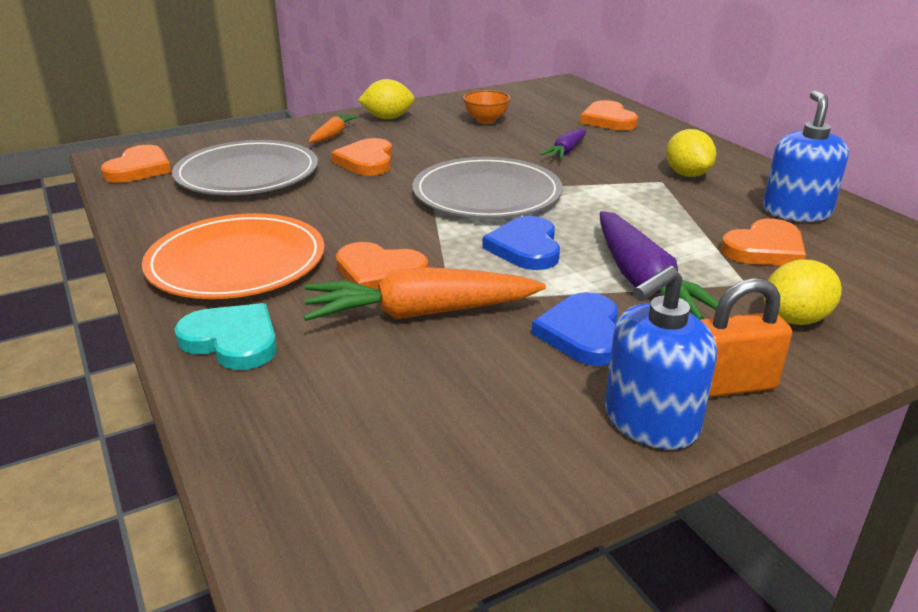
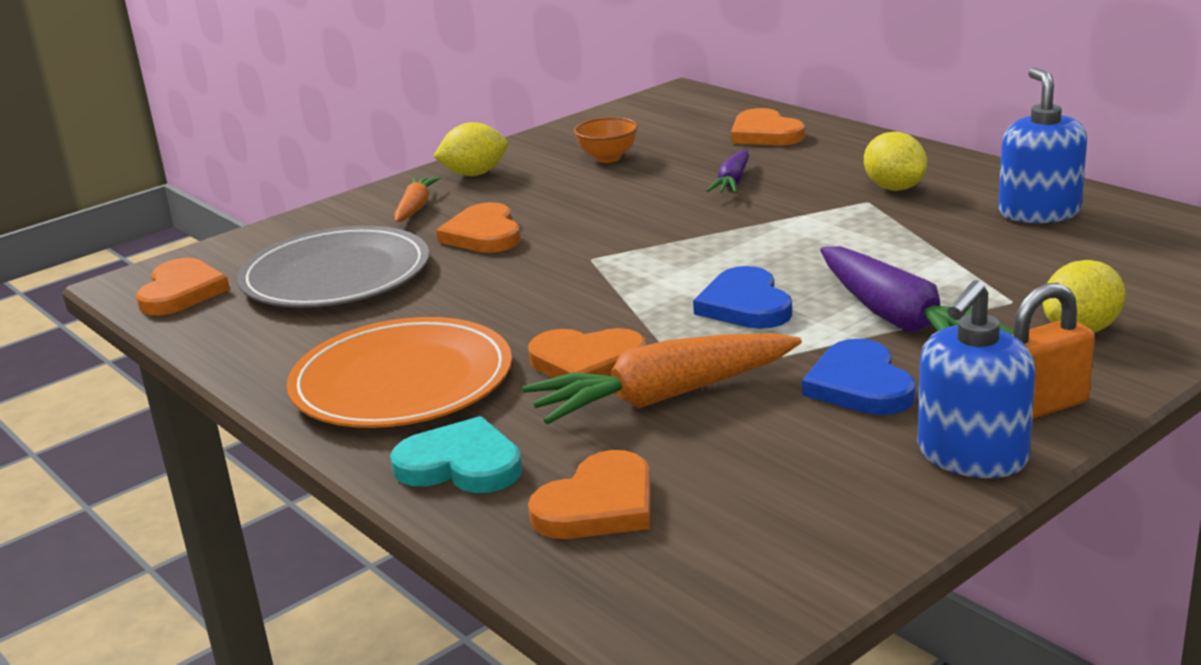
camera: 10 degrees left, 5 degrees down
grey plate [412,157,563,219] -> none
orange heart [721,219,806,265] -> orange heart moved to [528,450,651,539]

